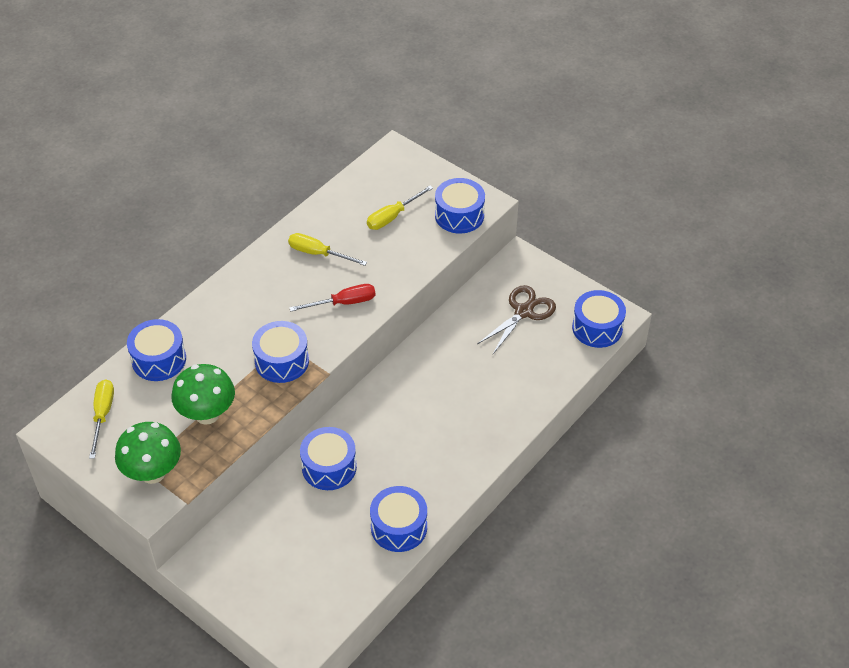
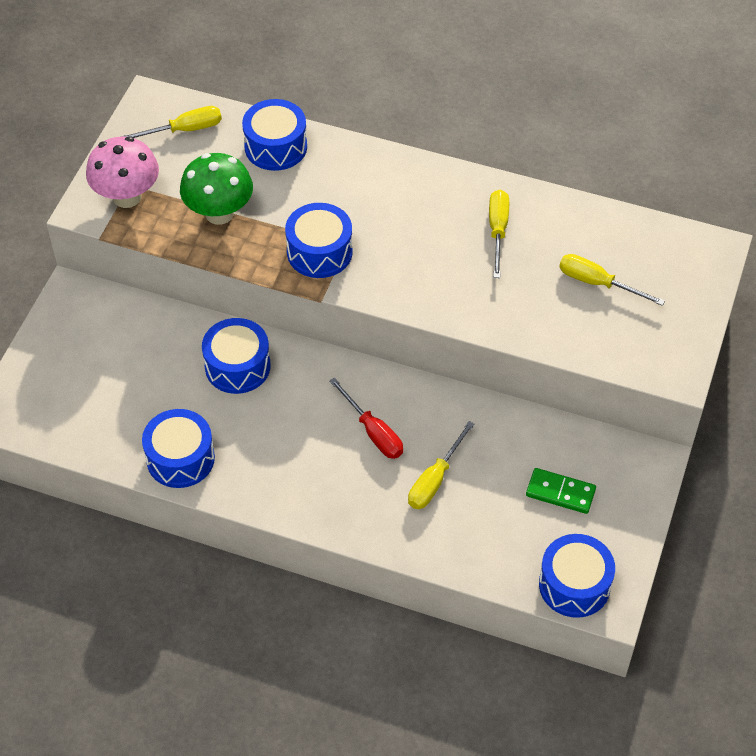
camera: 70 degrees right, 5 degrees up
green mushroom [115,422,181,484] -> pink mushroom [86,136,159,208]
red screwdriver [289,284,375,312] -> red screwdriver moved to [329,378,403,459]
blue drum [435,178,485,234] -> none
brown scissors [477,285,556,354] -> green domino [526,468,596,514]
none -> yellow screwdriver [408,421,474,509]

